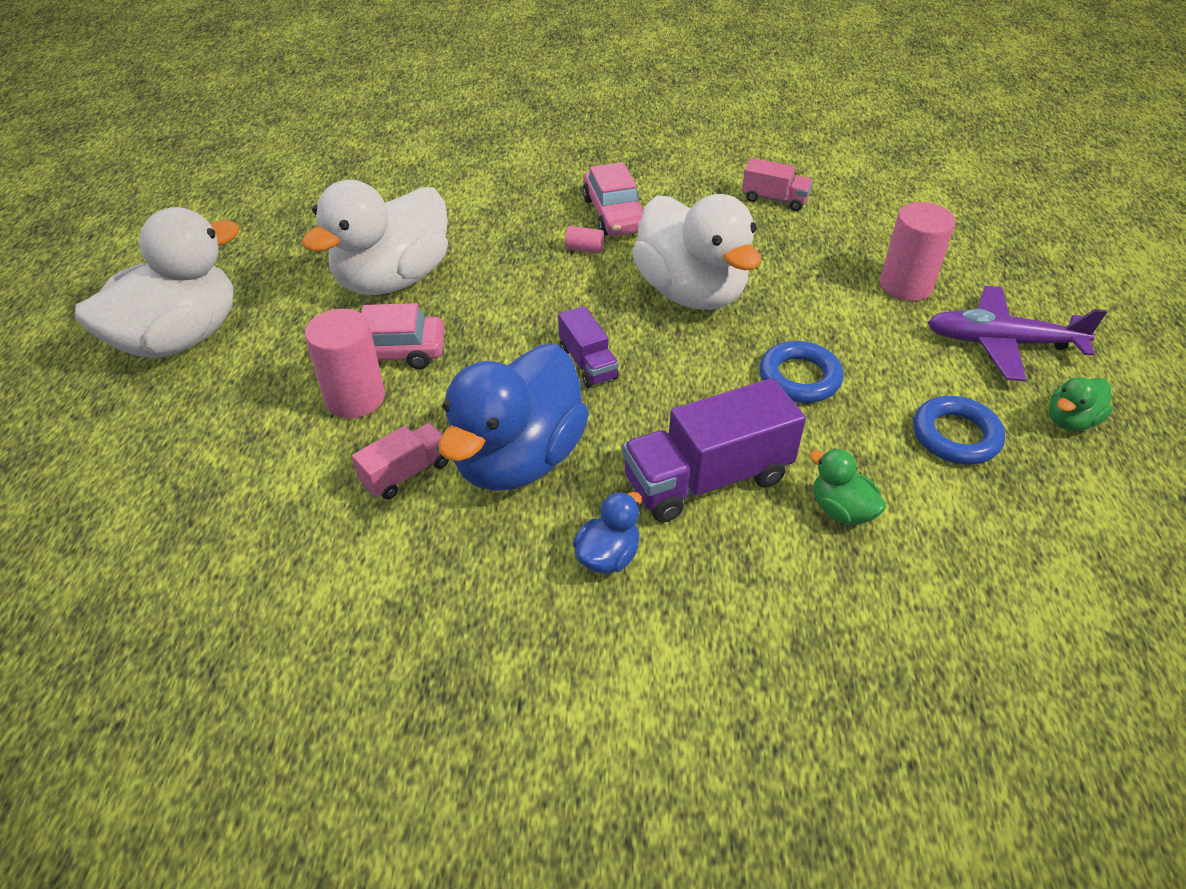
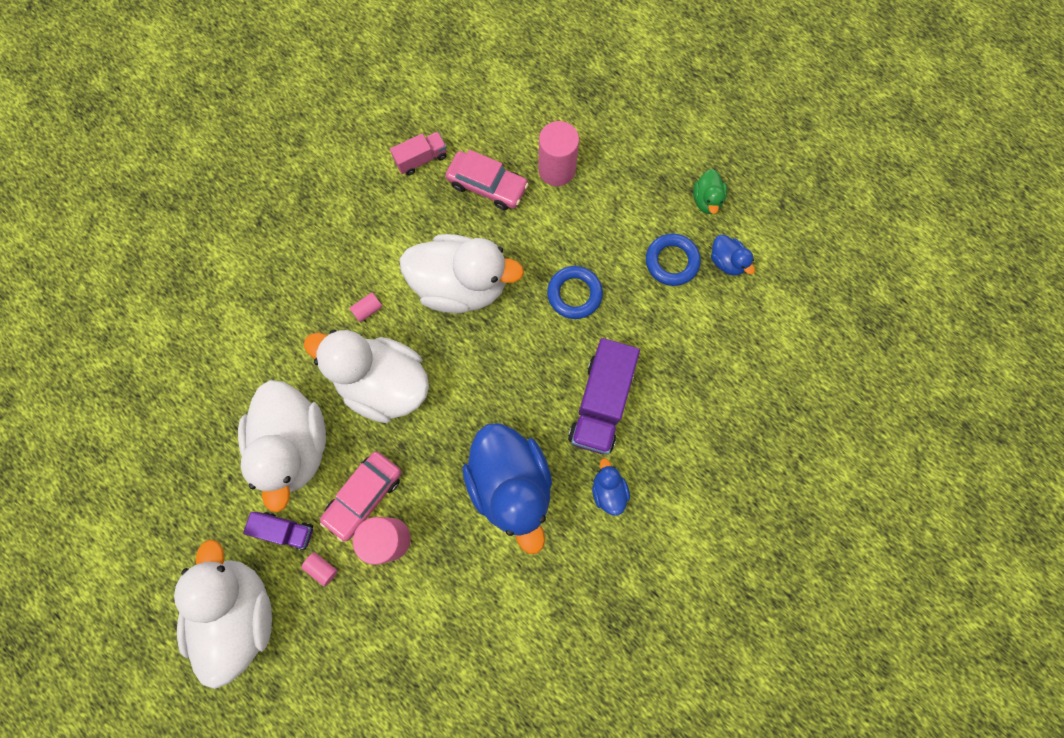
camera: 50 degrees left, 30 degrees up
pink truck [352,423,449,499] -> none
purple truck [558,306,619,388] -> purple truck moved to [243,512,313,550]
pink car [582,162,644,236] -> pink car moved to [445,150,529,210]
green duck [810,449,886,525] -> none
purple plane [927,286,1107,381] -> none
none -> pink cylinder [301,552,338,587]
none -> white duck [304,330,429,423]
none -> blue duck [711,234,755,276]

